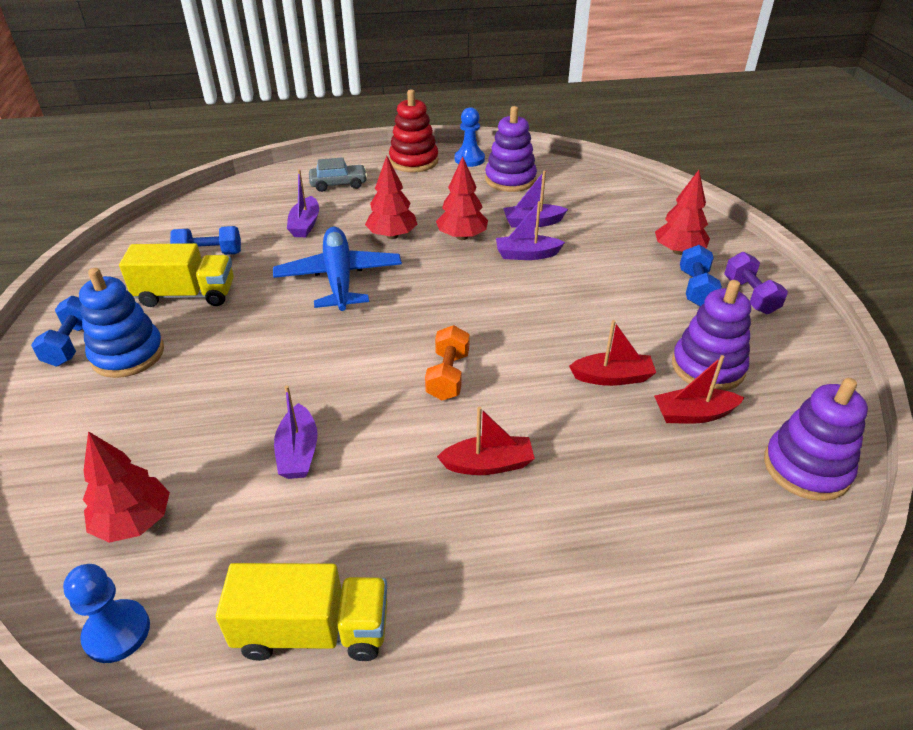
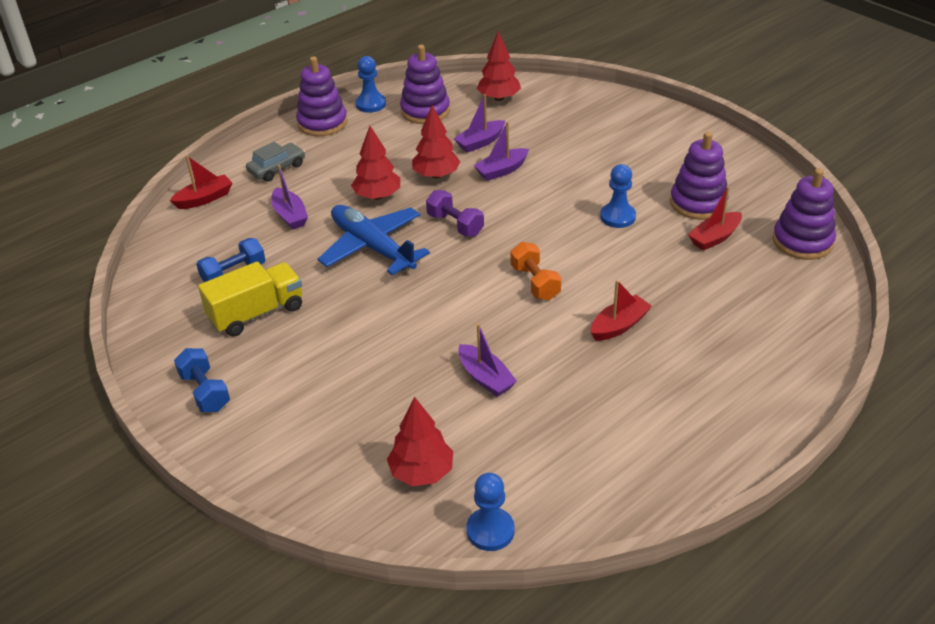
camera: 30 degrees left, 0 degrees up
blue stacking toy [79,268,164,378] -> none
yellow truck [216,563,387,661] -> none
red stacking toy [389,89,438,172] -> purple stacking toy [296,56,347,136]
red boat [569,320,656,386] -> red boat moved to [170,155,232,209]
red tree [655,170,710,255] -> red tree moved to [477,31,521,101]
blue dumbbell [680,245,722,306] -> none
purple dumbbell [724,252,788,314] -> purple dumbbell moved to [426,190,484,236]
none -> blue pawn [600,164,636,228]

